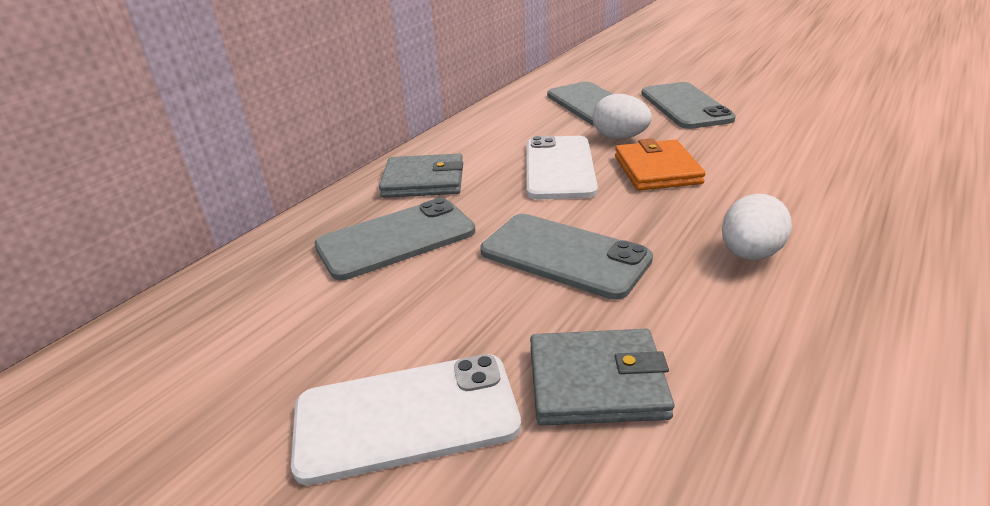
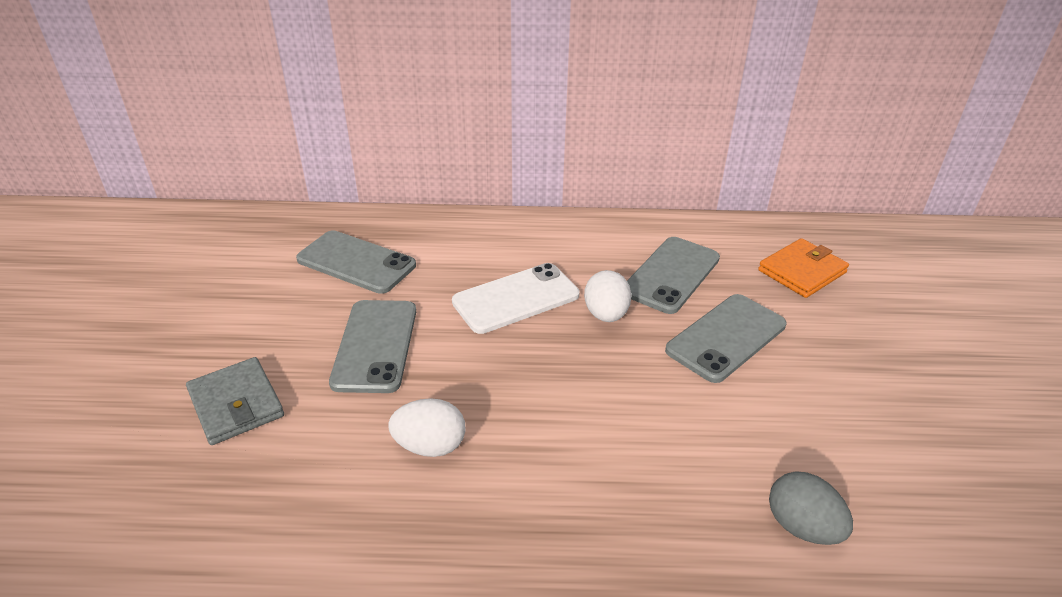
camera: 55 degrees right, 5 degrees up
white phone [291,354,521,485] -> none
grey wallet [379,153,463,198] -> none
orange wallet [615,138,706,191] -> orange wallet moved to [758,238,849,298]
none -> grey egg [769,471,853,545]

